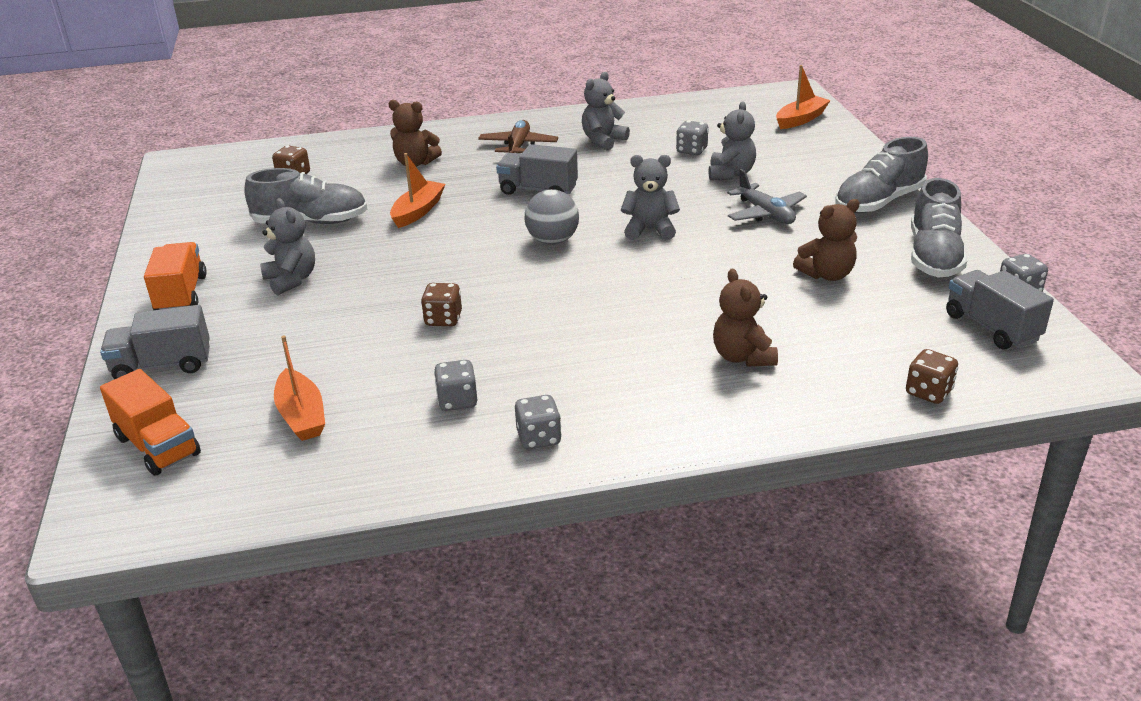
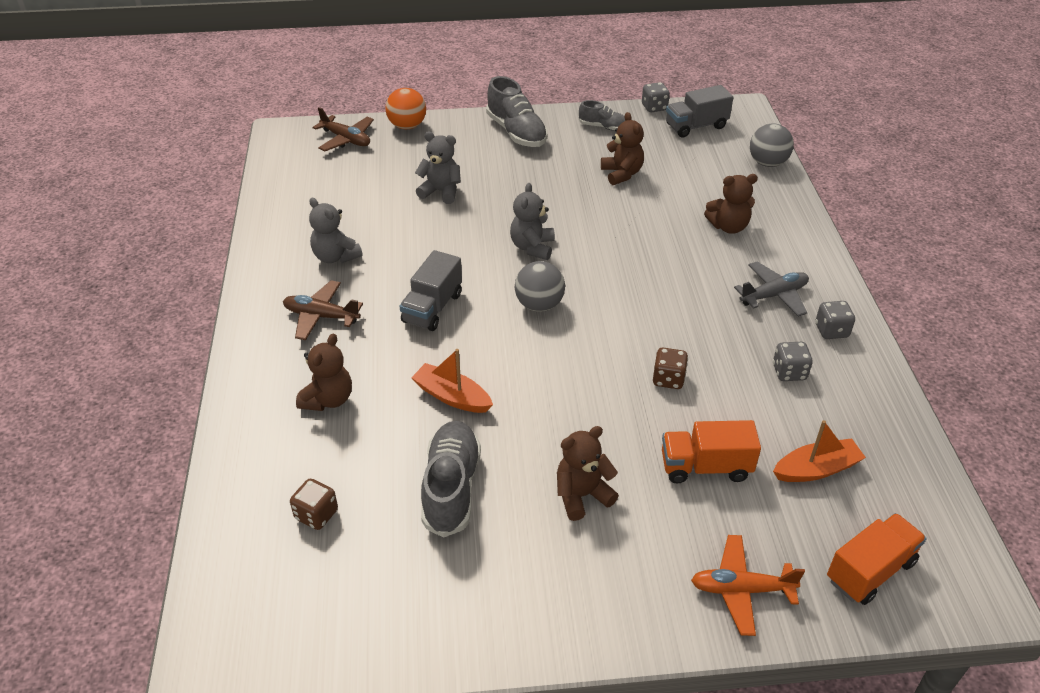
camera: 85 degrees left, 10 degrees up
grey truck [100,305,210,379] -> orange plane [691,535,805,636]
orange truck [144,242,206,310] -> orange truck moved to [662,420,761,484]
grey teddy bear [260,198,315,295] -> brown teddy bear [557,426,619,521]
grey dice [676,121,709,155] -> none
grey plane [727,169,807,224] -> grey plane moved to [734,261,809,317]
orange boat [776,65,831,129] -> brown plane [312,107,374,151]
brown dice [906,349,958,404] -> grey ball [750,123,794,167]
grey shoe [911,178,967,278] -> grey shoe [578,100,625,131], size x0.57
none -> orange ball [386,88,426,129]

